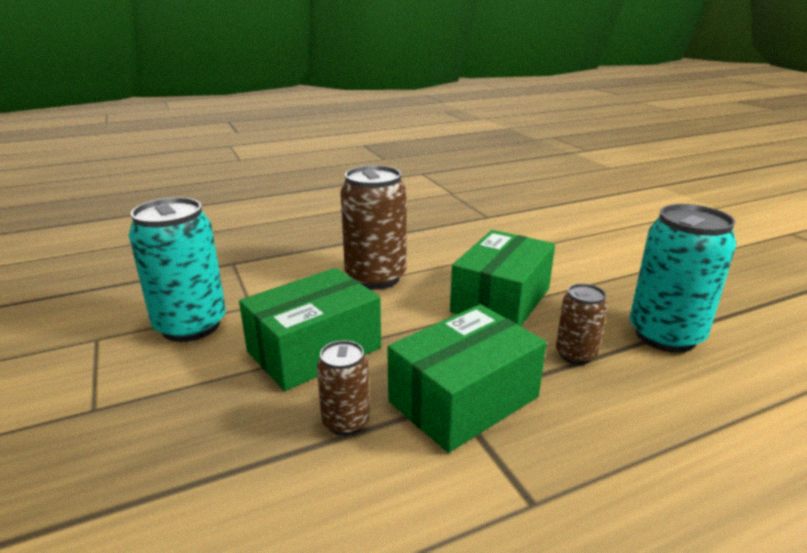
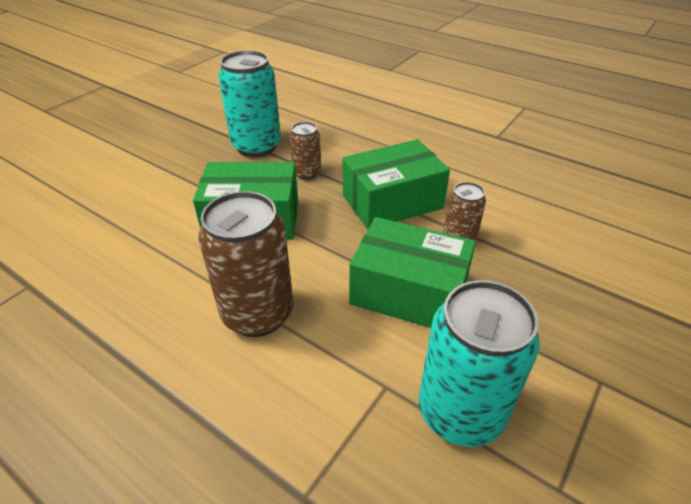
camera: 120 degrees left, 15 degrees up
green box [387,304,547,453] -> green box turned 45 degrees counterclockwise [343,139,450,230]

